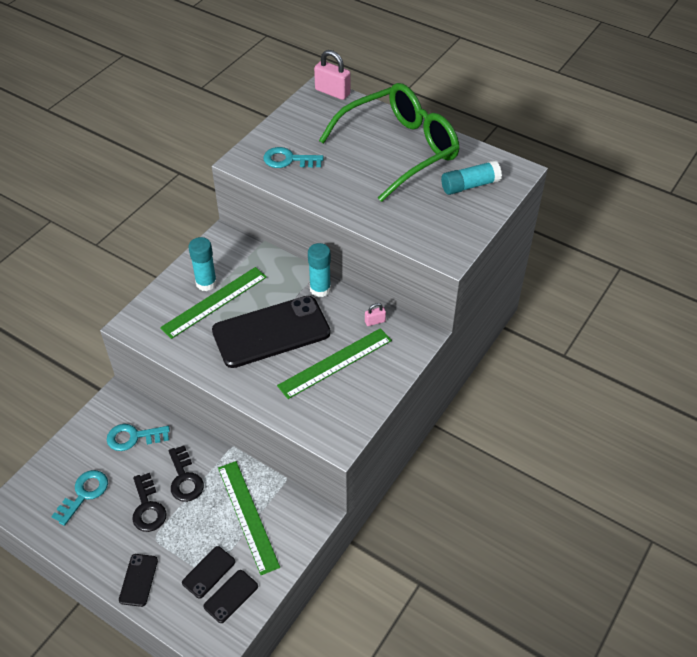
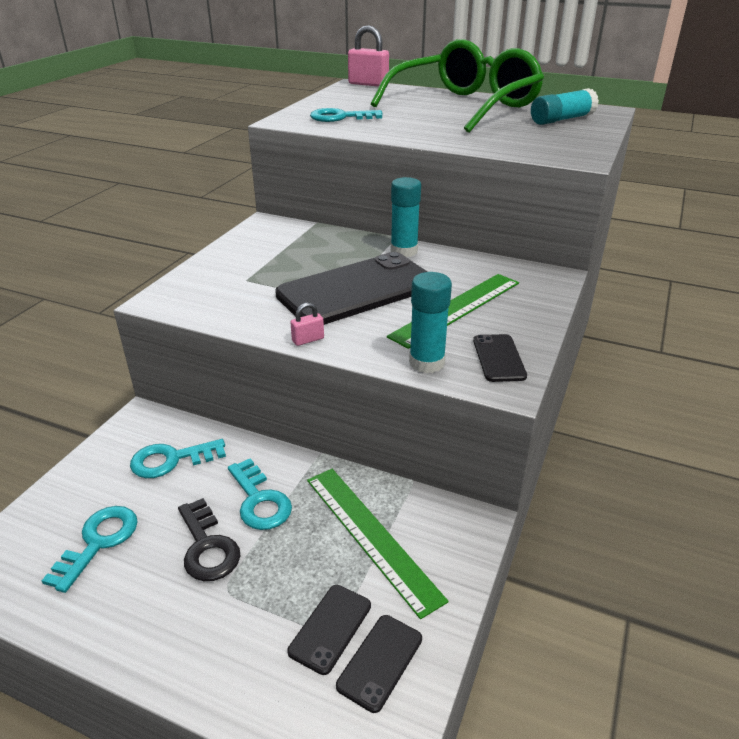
camera: 10 degrees left, 15 degrees down
black phone [119,554,158,607] -> black phone moved to [473,334,527,382]
green ruler [160,267,267,339] -> none
black key [168,446,204,502] -> turquoise key [228,458,292,530]
turquoise glue stick [188,237,217,291] -> turquoise glue stick moved to [409,272,452,373]
pink padlock [365,303,386,326] -> pink padlock moved to [290,302,324,346]

